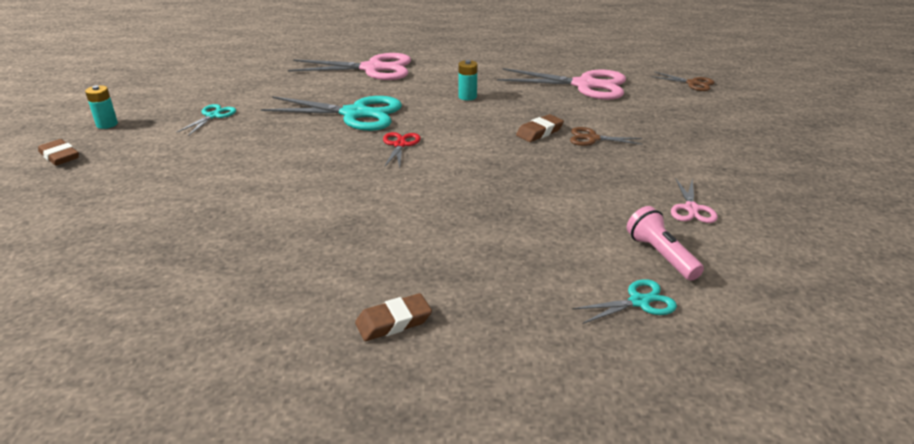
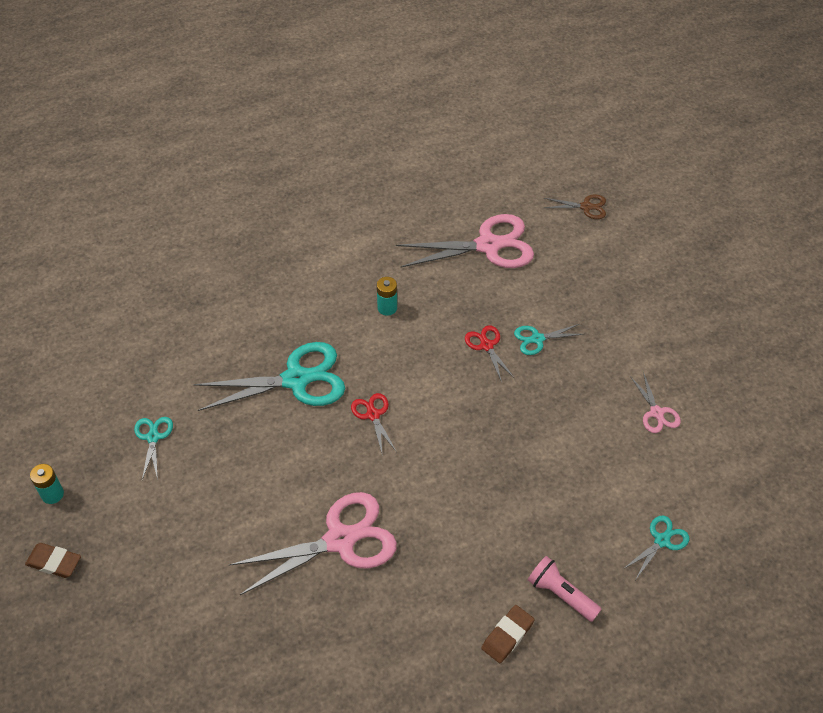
camera: 25 degrees left, 20 degrees up
pink scissors [288,53,411,80] -> pink scissors moved to [229,492,397,595]
brown eraser [516,114,564,142] -> red scissors [465,325,515,382]
brown scissors [570,127,643,146] -> turquoise scissors [514,324,584,355]
pink flashlight [627,206,704,281] -> pink flashlight moved to [528,556,602,622]

